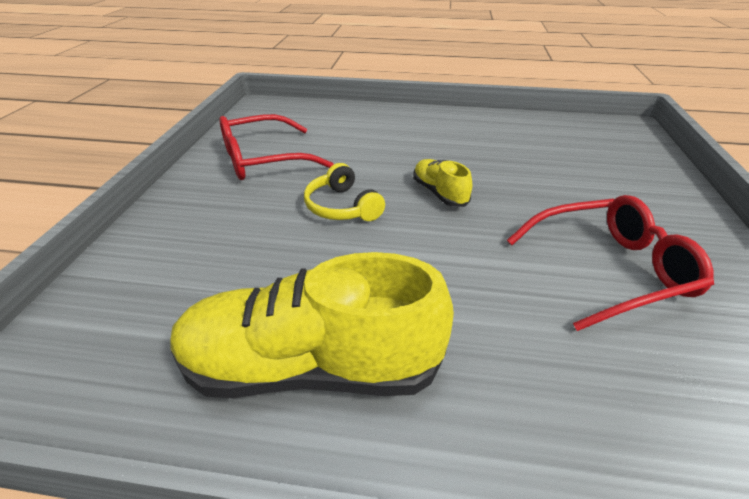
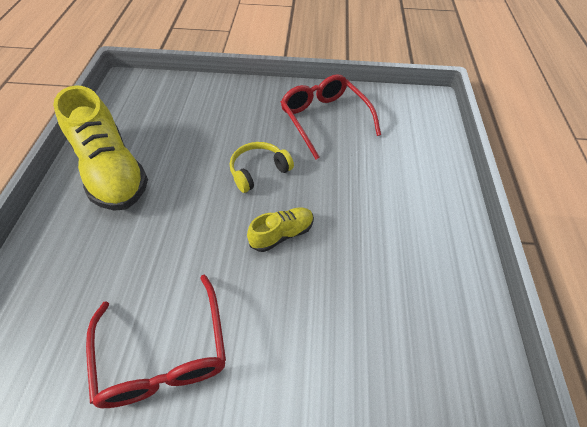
camera: 85 degrees right, 15 degrees up
yellow shoe [171,252,454,398] -> yellow shoe turned 150 degrees clockwise [53,85,148,211]

